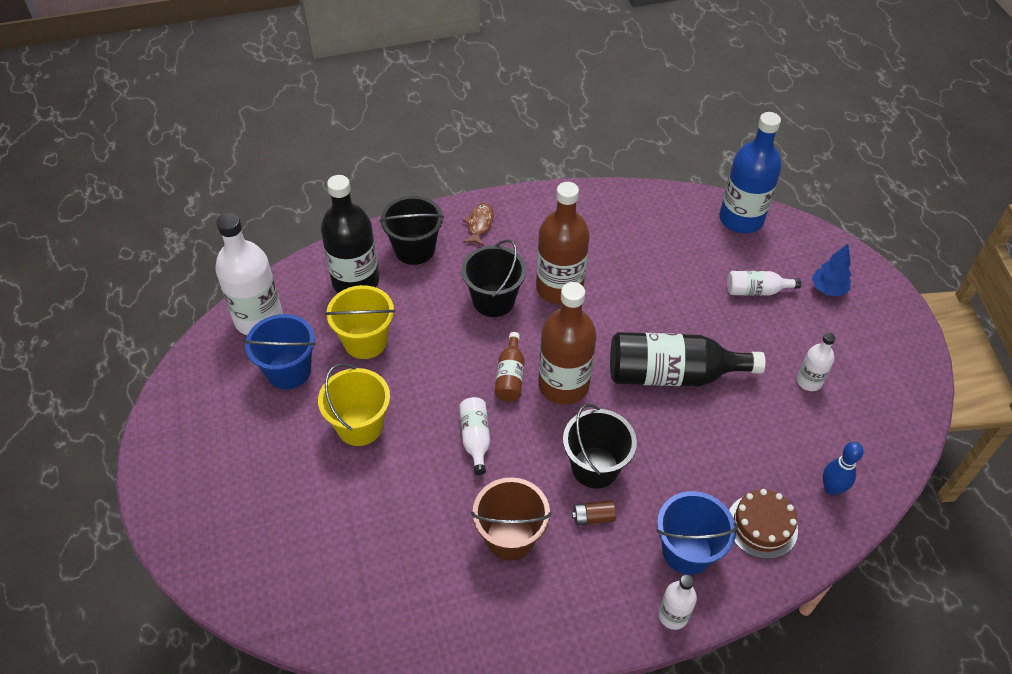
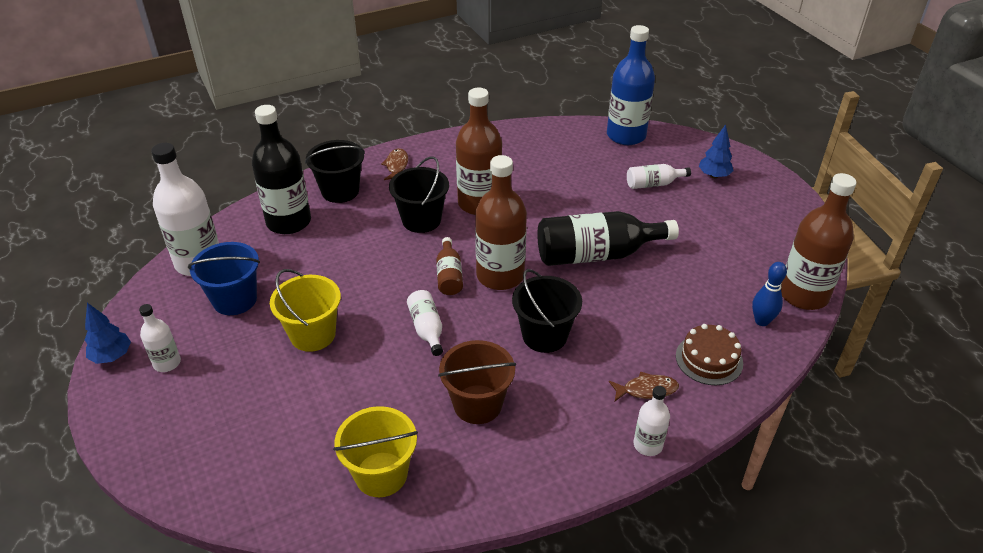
camera: 10 degrees left, 10 degrees down
yellow bucket [325,285,395,359] -> yellow bucket moved to [333,406,418,497]
brown battery [572,500,616,526] -> none
blue bucket [656,491,738,575] -> brown fish [609,372,679,401]
white bottle [797,333,835,391] -> white bottle moved to [139,304,181,372]
none -> blue tree [85,303,131,364]
none -> brown bottle [781,173,857,310]

